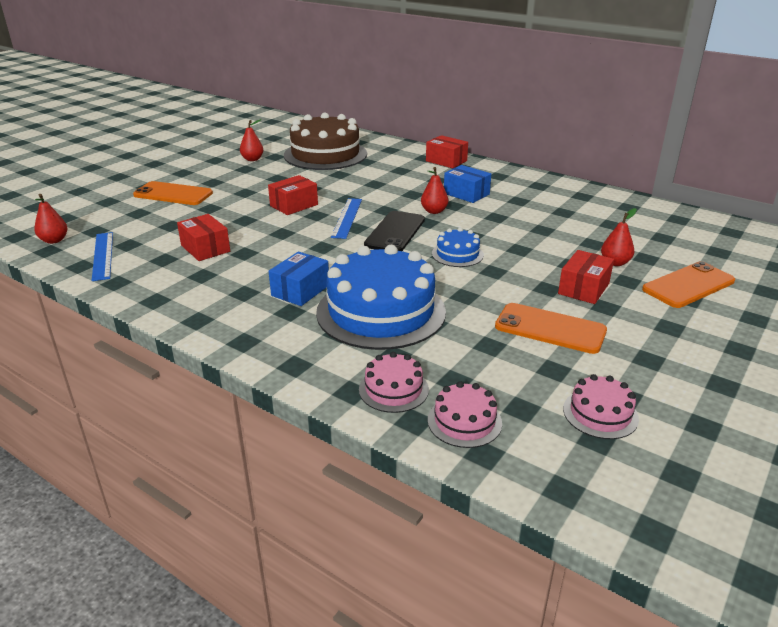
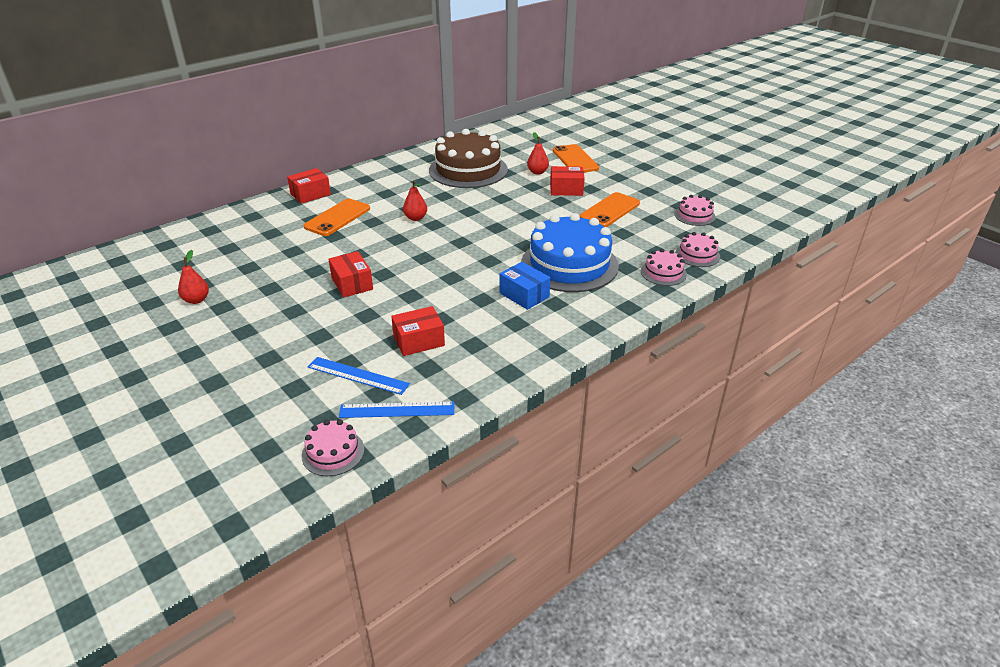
camera: 75 degrees left, 5 degrees up
red pear [34,194,67,244] -> pink cake [302,420,365,476]
orange phone [133,181,213,205] -> orange phone moved to [303,199,370,236]
brown cake [284,113,367,170] -> brown cake moved to [429,129,508,188]
blue ruler [331,198,362,239] -> blue ruler moved to [308,357,410,395]
black phone [364,211,425,251] -> none
blue cake [432,228,484,267] -> none
blue box [444,165,491,203] -> none
red box [558,250,614,304] -> red box turned 45 degrees counterclockwise [550,166,585,196]

